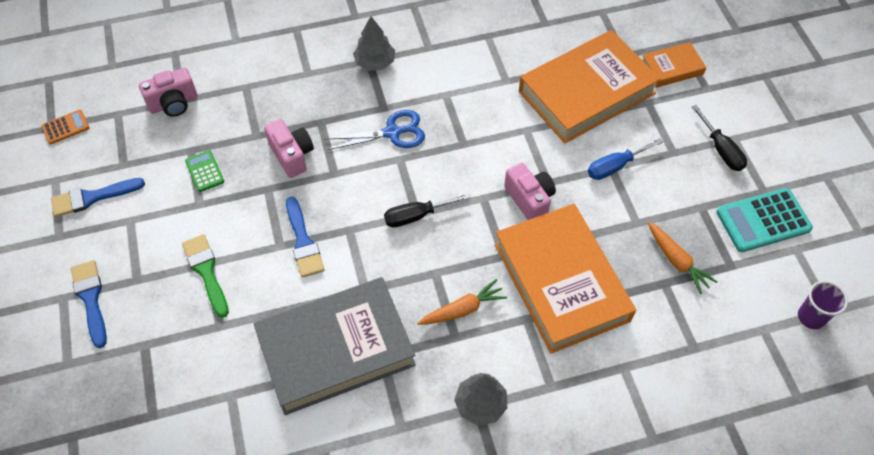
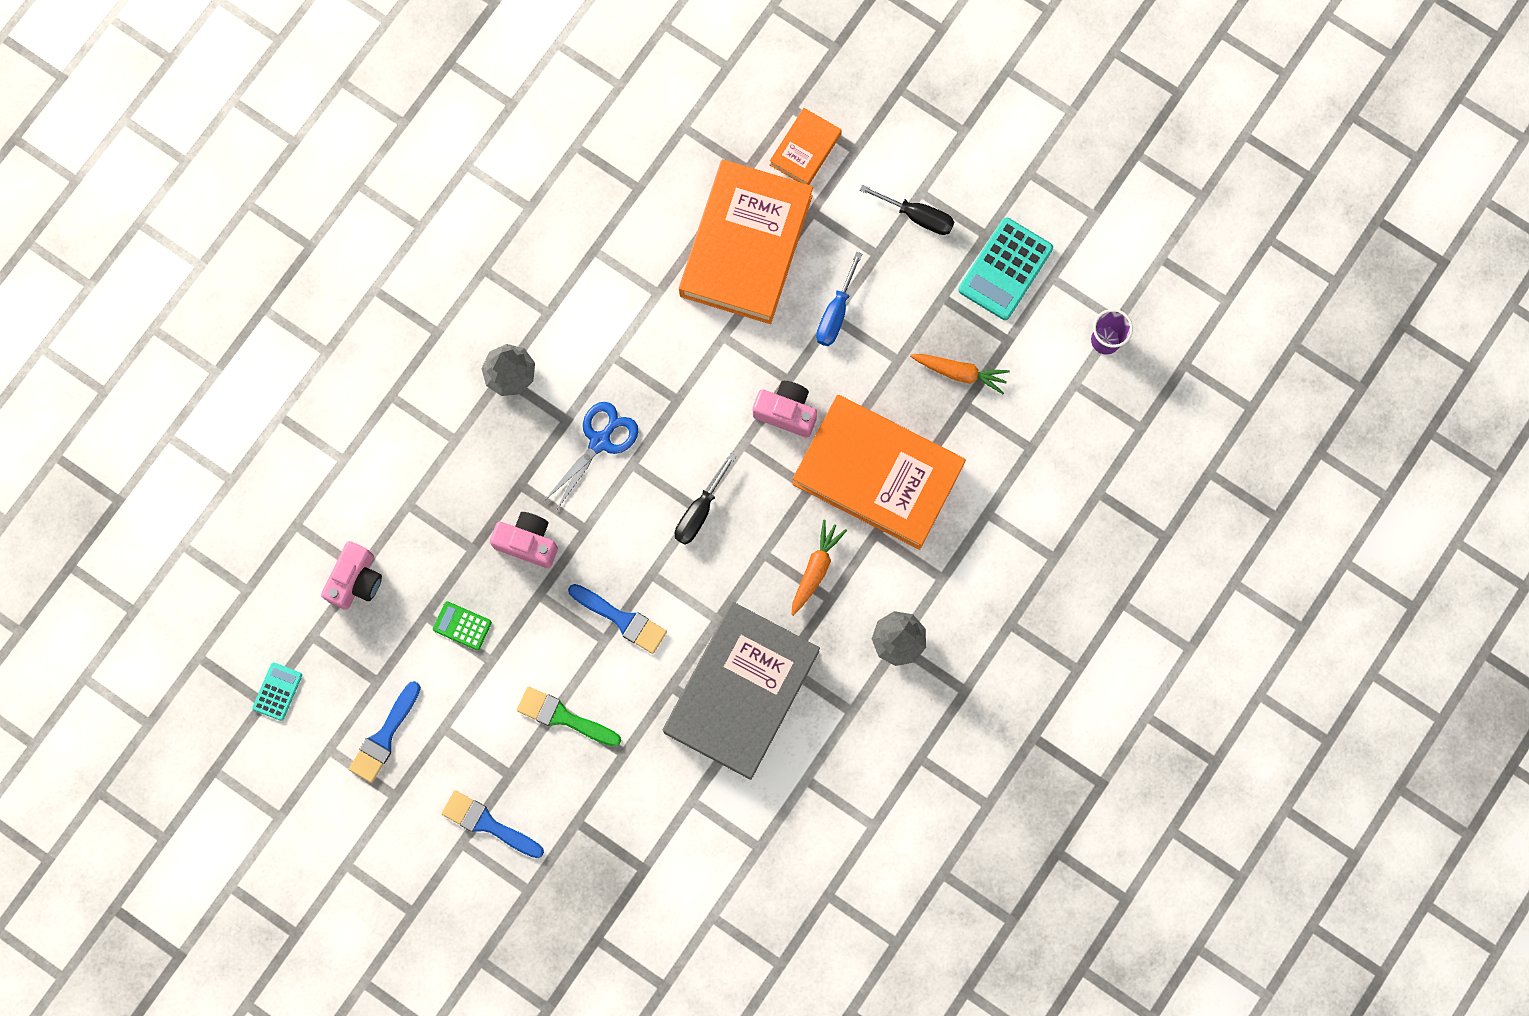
camera: 40 degrees left, 20 degrees up
orange calculator [41,110,89,145] -> turquoise calculator [252,662,302,721]

